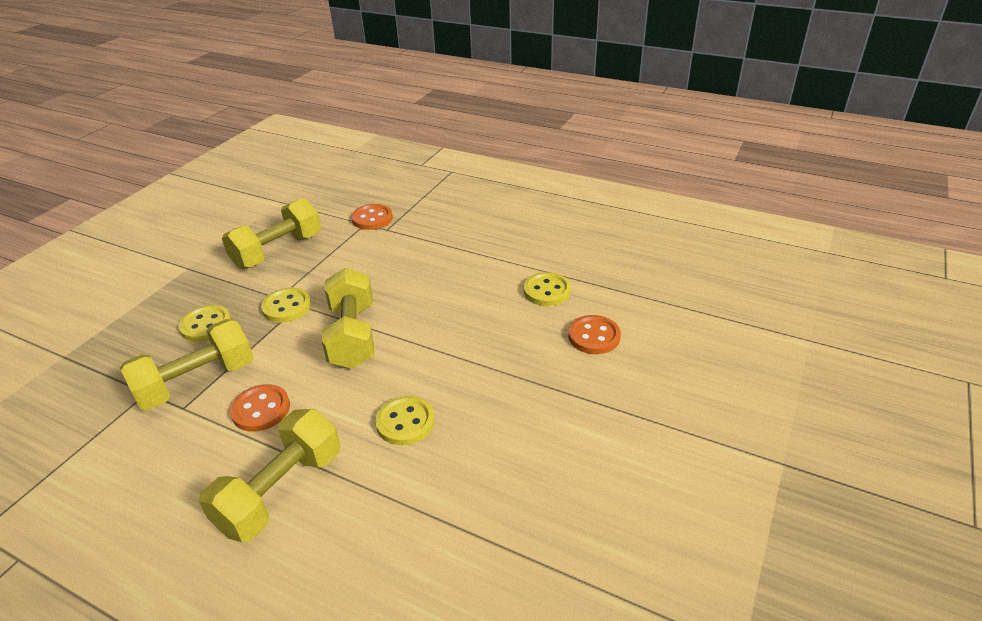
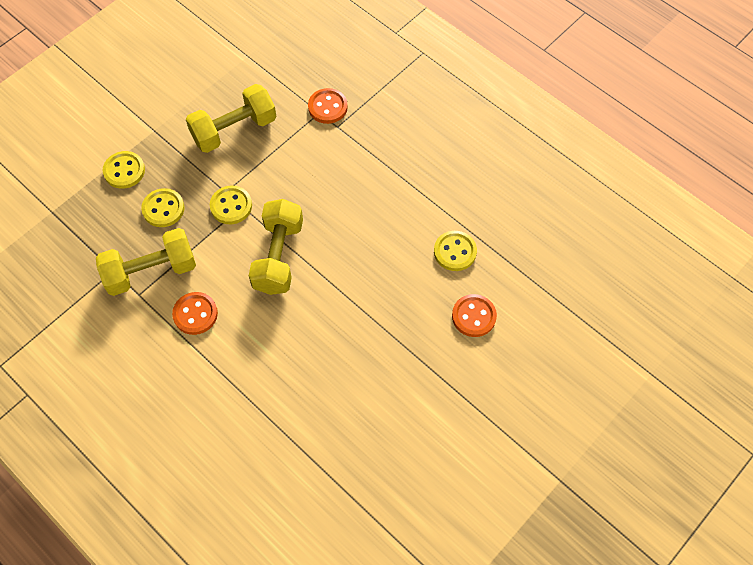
camera: 15 degrees right, 25 degrees up
yellow dumbbell [199,409,340,542] -> none
yellow button [375,396,435,445] -> yellow button moved to [102,151,145,189]

